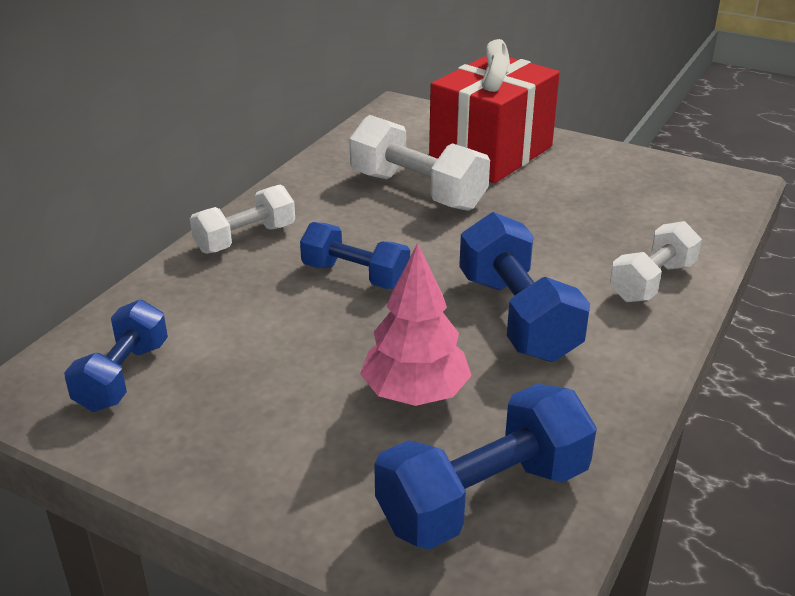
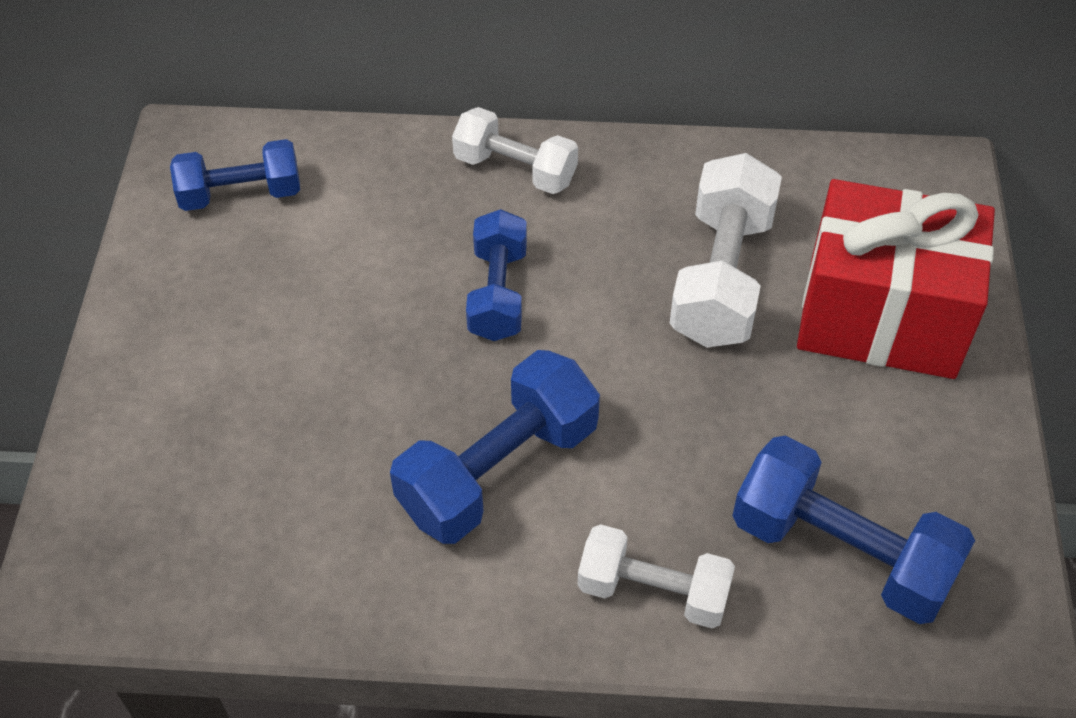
camera: 65 degrees right, 20 degrees up
pink tree [360,243,472,406] -> none
blue dumbbell [374,384,597,549] -> blue dumbbell moved to [732,435,975,624]

